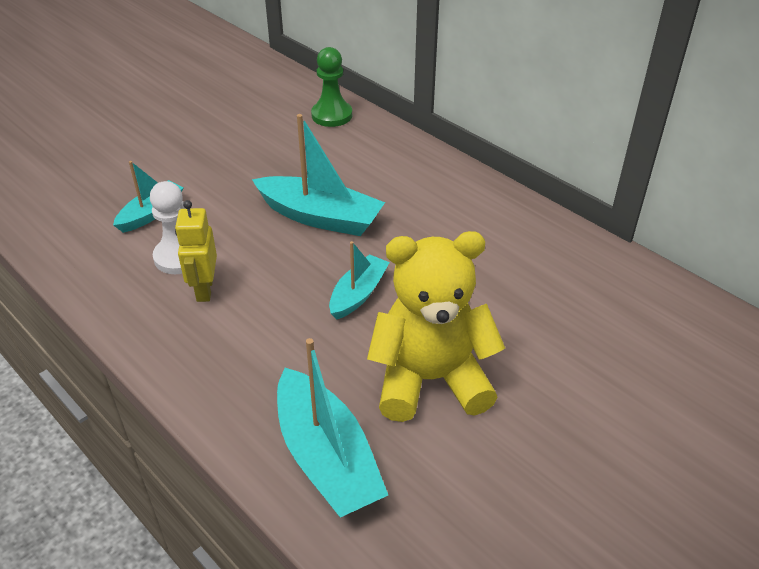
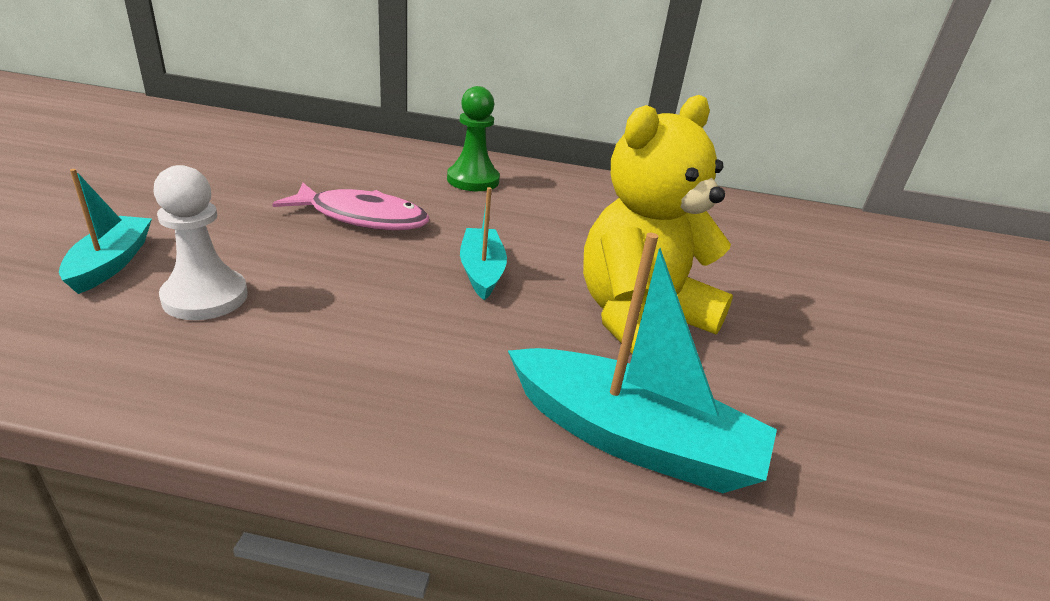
camera: 40 degrees left, 10 degrees down
yellow robot [175,200,217,302] -> none
turquoise boat [252,114,385,236] -> pink fish [272,183,429,230]
green pawn [311,47,352,127] -> green pawn moved to [447,86,500,191]

